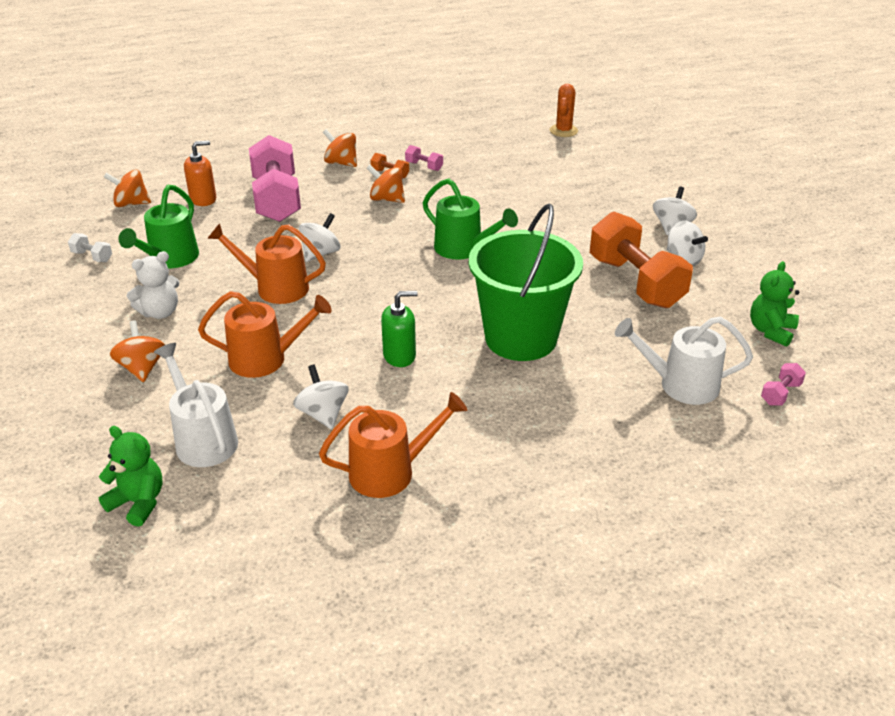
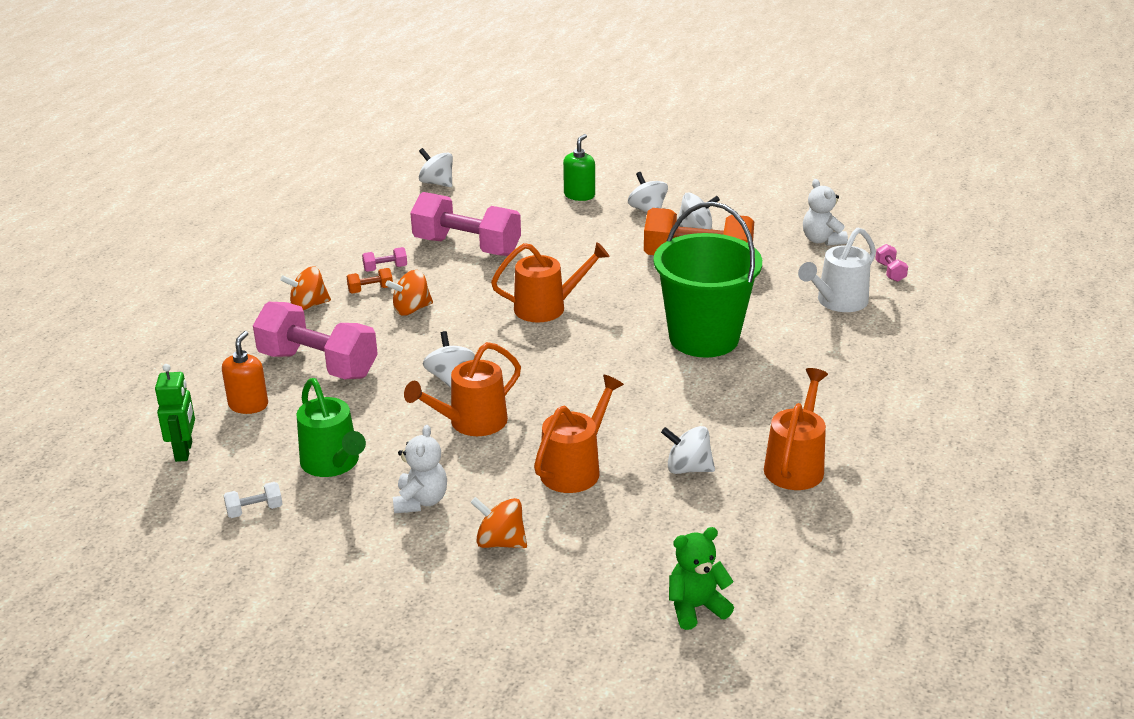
camera: 50 degrees left, 5 degrees down
orange spinning top [104,169,151,207] -> green robot [155,364,195,462]
white watering can [154,343,238,467] -> none
green soap dispenser [381,291,418,367] -> green soap dispenser moved to [563,134,595,201]
green watering can [423,178,518,260] -> orange watering can [491,242,610,323]
orange cactus [550,84,578,137] -> white spinning top [419,148,453,187]
green teddy bear [750,261,799,347] -> white teddy bear [803,179,848,246]
none -> pink dumbbell [411,192,521,256]

